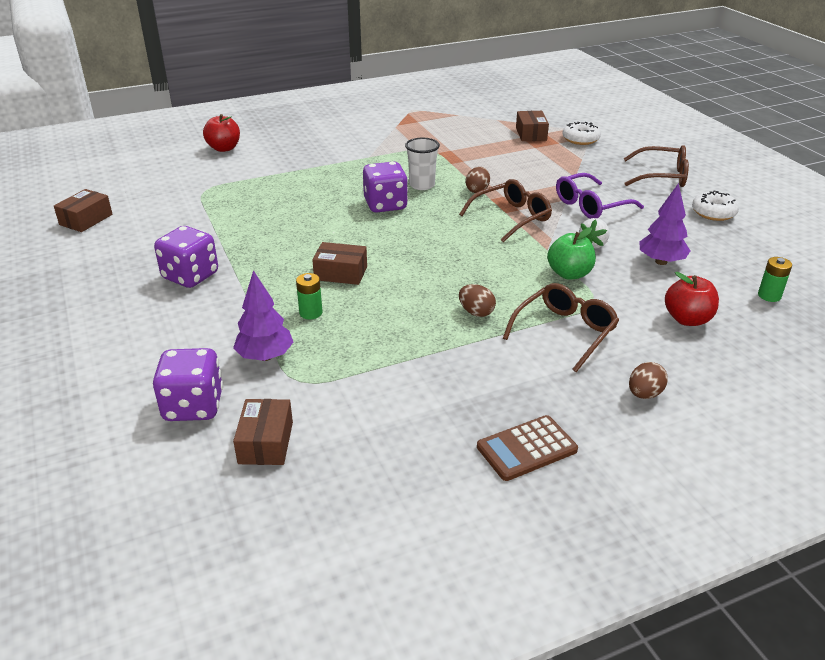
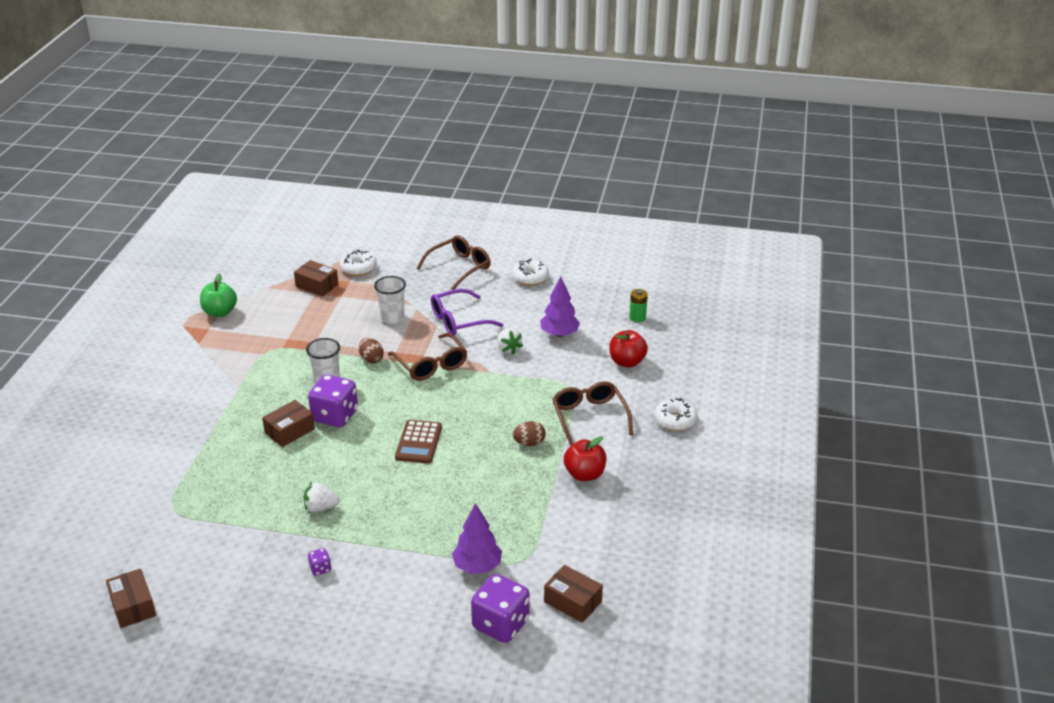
camera: 55 degrees left, 0 degrees up
purple dice [154,226,218,288] -> purple dice [308,548,331,576], size x0.44
red apple [203,114,240,152] -> red apple moved to [564,436,606,481]
green battery [296,273,322,319] -> none
brown box [312,242,367,285] -> brown box moved to [262,400,315,447]
brown glasses [459,179,552,242] -> brown glasses turned 150 degrees clockwise [388,333,467,381]
brown calculator [477,415,578,481] -> brown calculator moved to [395,420,442,463]
green apple [547,227,596,280] -> green apple moved to [200,273,237,317]
purple glasses [556,173,644,219] -> purple glasses turned 60 degrees clockwise [431,289,503,336]
brown egg [629,362,668,399] -> white donut [654,398,698,431]
none -> white strawberry [304,482,340,512]
none -> white cup [374,276,406,324]

